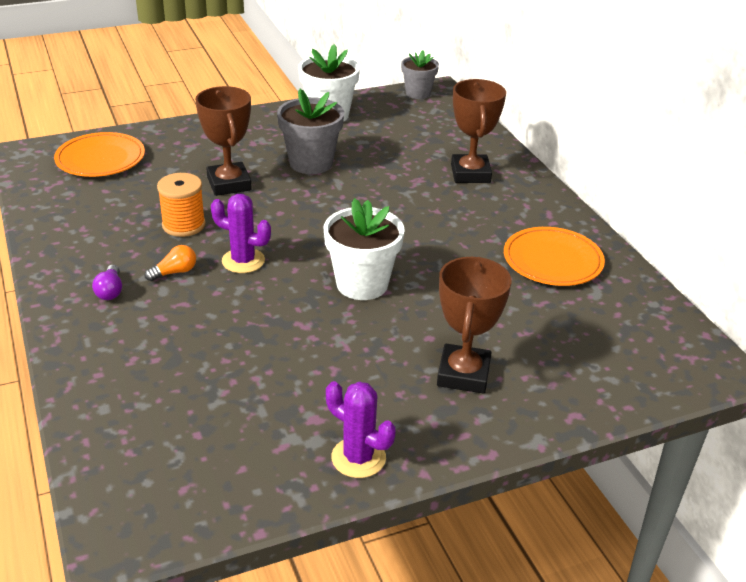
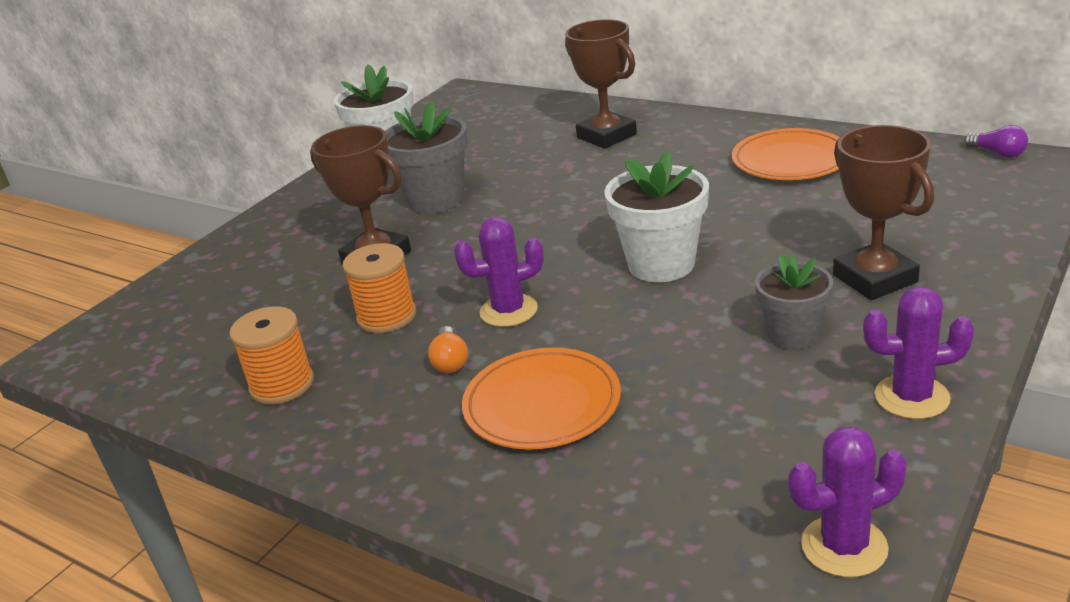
camera: 30 degrees left, 5 degrees down
orange plate [54,132,145,177] -> orange plate moved to [462,348,621,450]
purple light bulb [92,265,122,300] -> purple light bulb moved to [964,125,1028,158]
orange light bulb [145,245,196,281] -> orange light bulb turned 150 degrees clockwise [428,326,468,373]
grey flower pot [401,50,439,99] -> grey flower pot moved to [755,254,833,349]
none -> orange spool [229,306,314,405]
none -> purple cactus [789,426,907,577]

